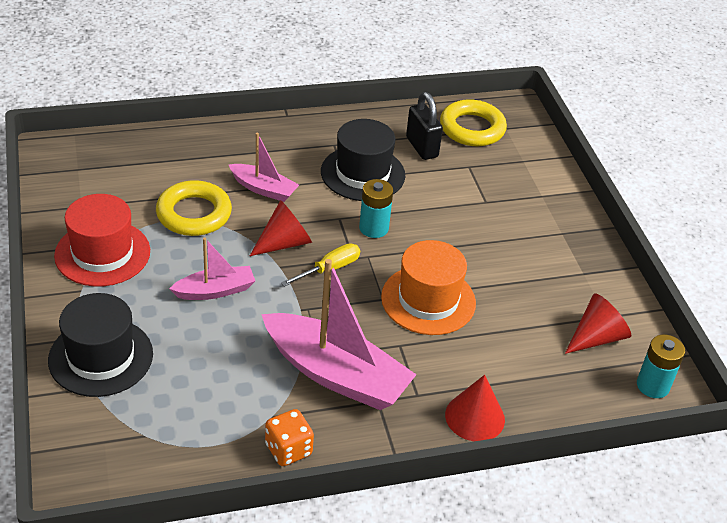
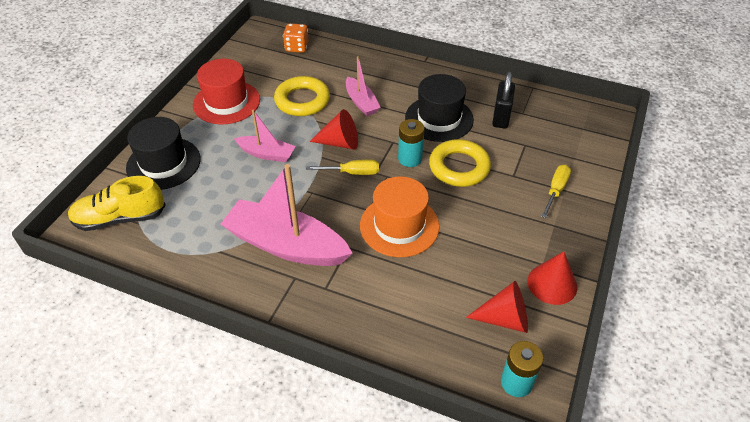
camera: 40 degrees right, 5 degrees up
pink boat [261,259,417,410] -> pink boat turned 135 degrees clockwise [221,164,353,266]
orange dice [265,409,314,466] -> orange dice moved to [283,23,309,53]
yellow ring [440,99,507,146] -> yellow ring moved to [429,139,491,187]
red cone [445,375,505,441] -> red cone moved to [528,251,577,305]
none -> yellow shoe [68,176,166,231]
none -> yellow screwdriver [541,165,571,218]

